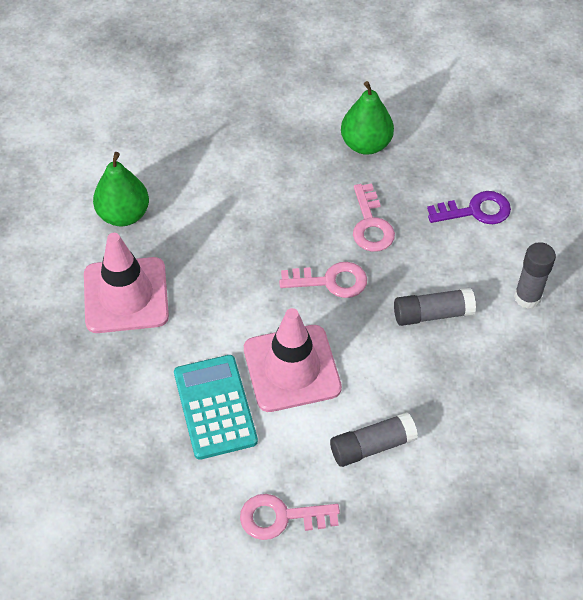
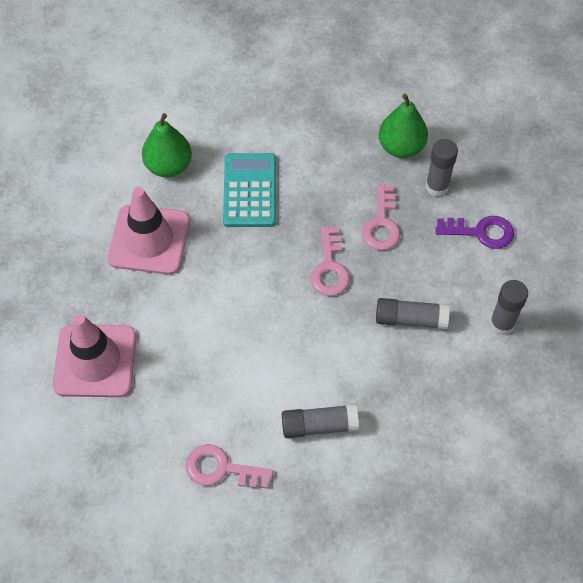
camera: 15 degrees right, 5 degrees up
turquoise calculator [174,355,258,460] -> turquoise calculator moved to [223,153,276,227]
pink traffic cone [244,308,342,412] -> pink traffic cone moved to [53,314,136,397]
pink key [279,262,367,298] -> pink key turned 75 degrees clockwise [310,226,350,296]
none -> grey glue stick [426,139,458,197]

